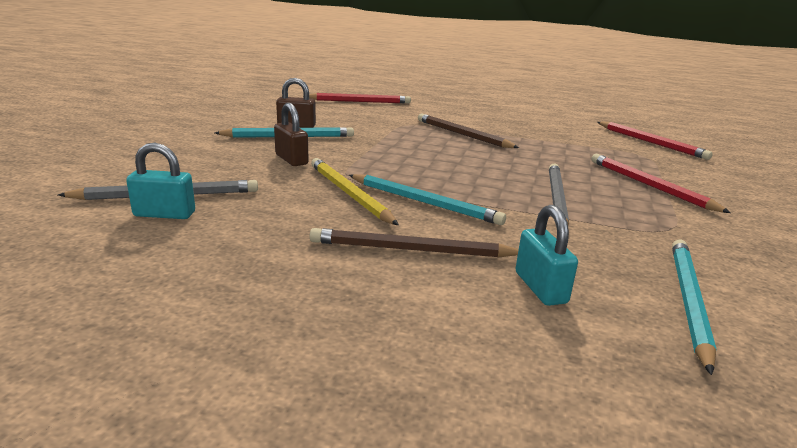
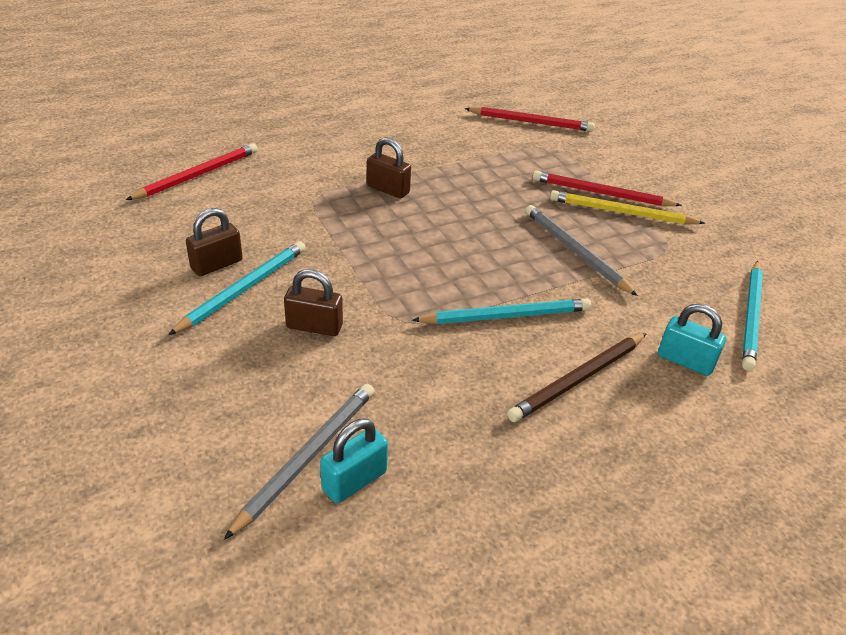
camera: 45 degrees left, 15 degrees up
yellow pencil [311,158,399,225] -> yellow pencil moved to [550,190,705,224]
brown pencil [418,113,519,148] -> brown padlock [367,138,411,198]
turquoise pencil [672,240,717,375] -> turquoise pencil turned 135 degrees counterclockwise [742,260,763,371]

